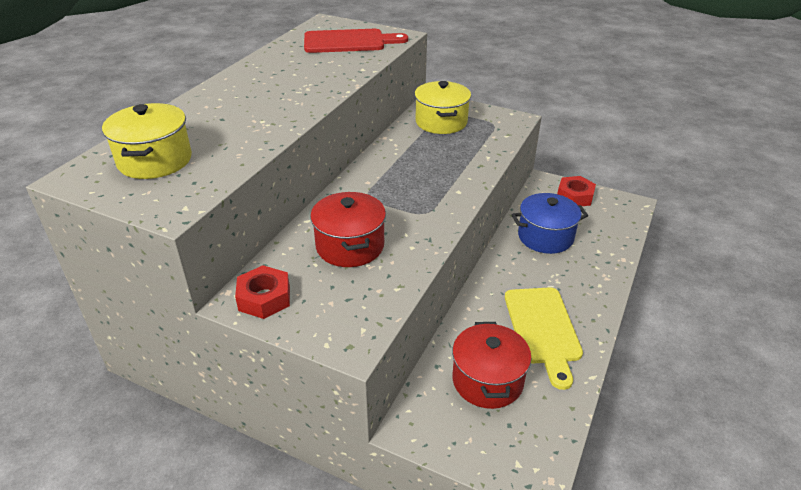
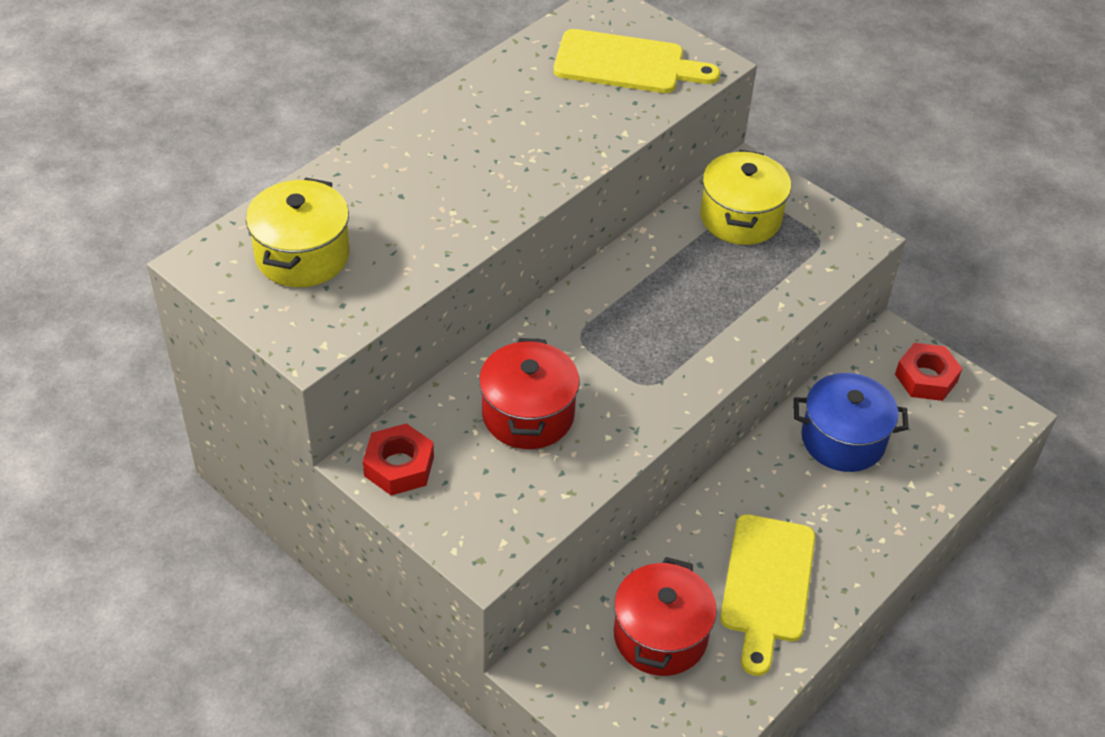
camera: 15 degrees right, 10 degrees up
red cutting board [304,29,408,53] -> yellow cutting board [554,29,720,93]

